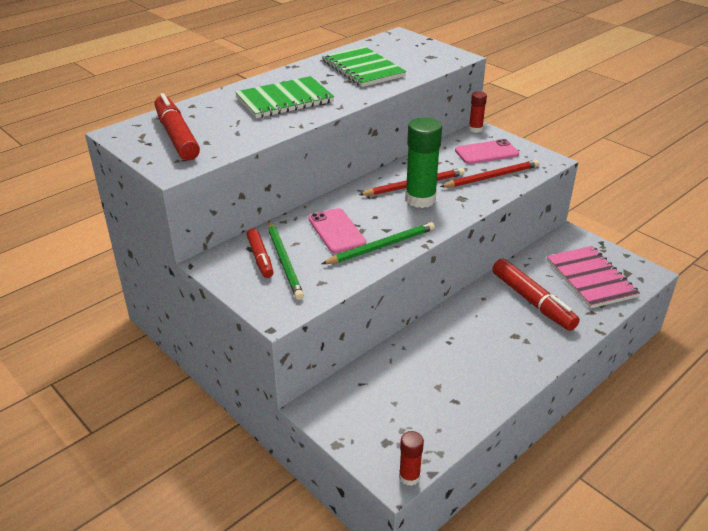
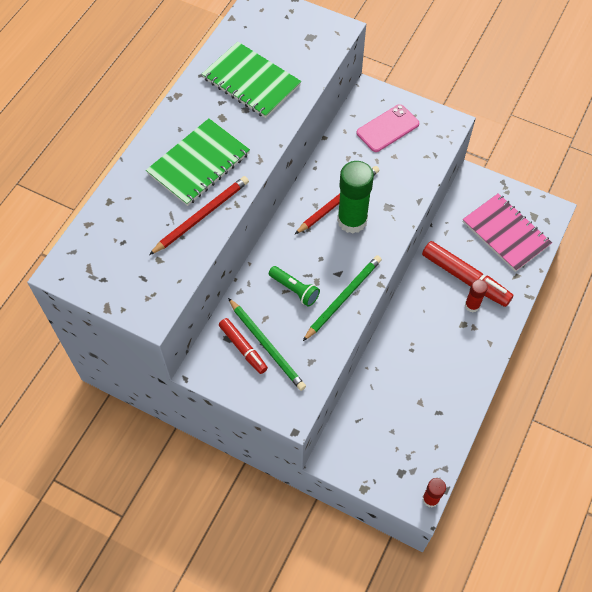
camera: 20 degrees left, 25 degrees up
red marker [155,93,200,160] -> none
pink phone [308,208,366,253] -> green flashlight [269,266,320,307]
red pencil [440,160,539,187] -> red pencil moved to [149,176,249,255]
red glue stick [469,91,487,133] -> red glue stick moved to [465,280,488,312]

